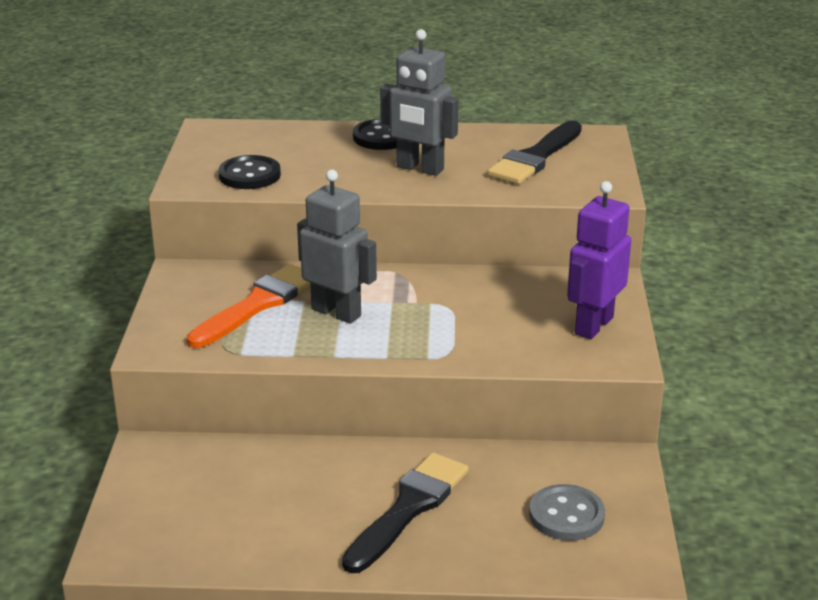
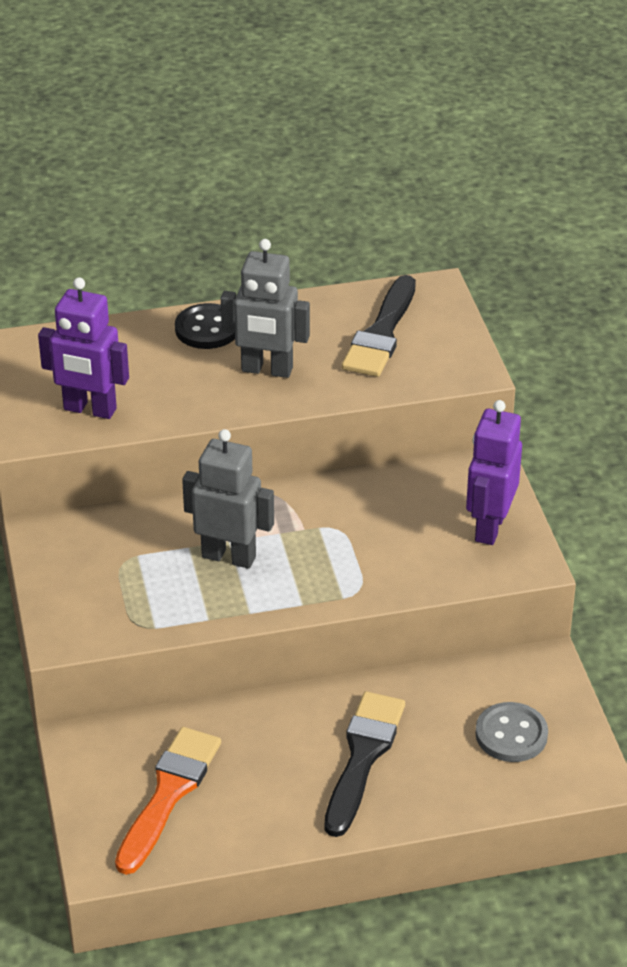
camera: 15 degrees left, 10 degrees up
orange brush [187,264,310,348] -> orange brush moved to [115,727,221,875]
black button [218,155,281,189] -> purple robot [38,277,129,419]

